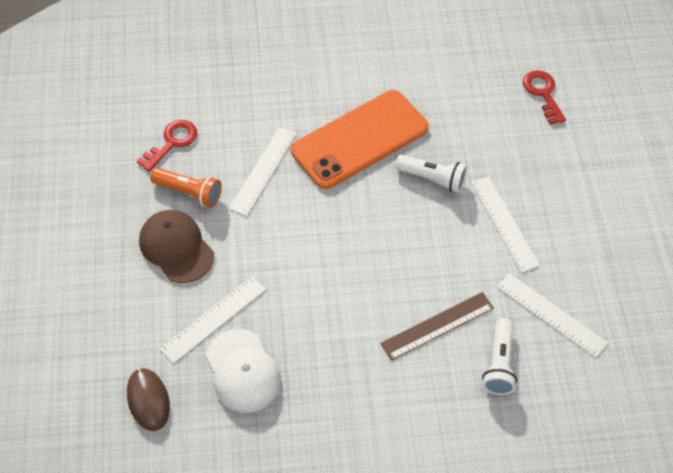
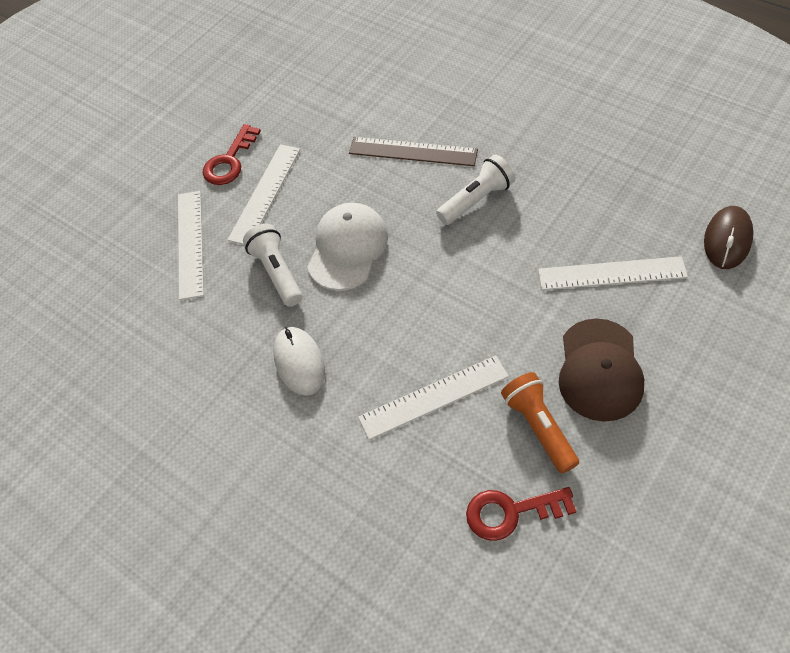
camera: 130 degrees left, 0 degrees up
white cap [206,329,281,413] -> white cap moved to [307,203,388,291]
orange phone [291,90,429,189] -> white mouse [273,327,325,396]
white flashlight [482,318,517,395] -> white flashlight moved to [436,154,515,225]
white ruler [497,273,608,358] -> white ruler moved to [178,191,204,300]
red key [523,70,566,125] -> red key moved to [203,124,261,185]

